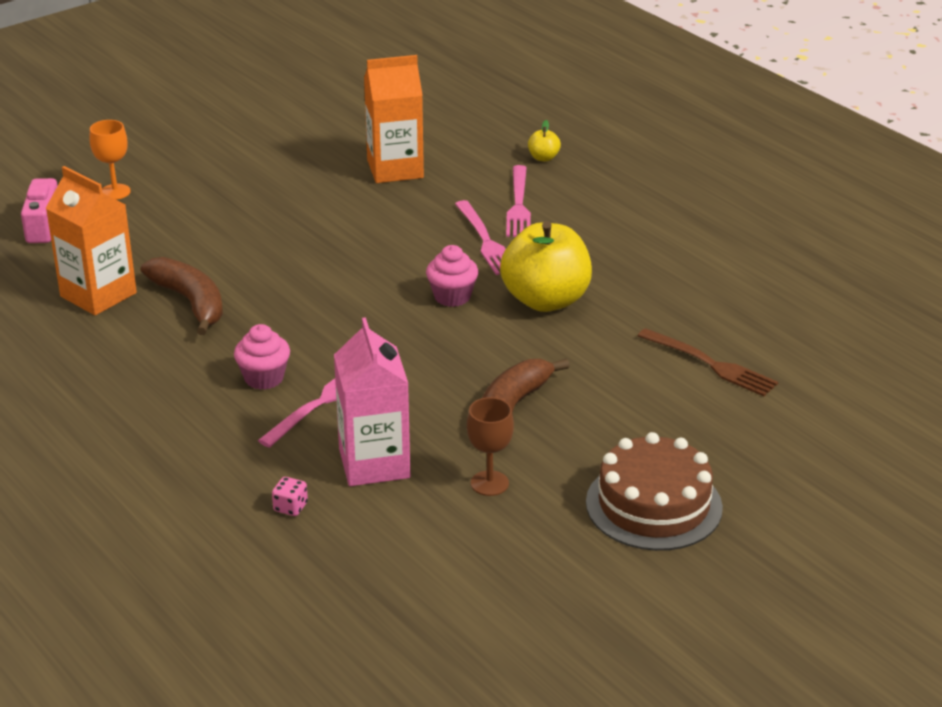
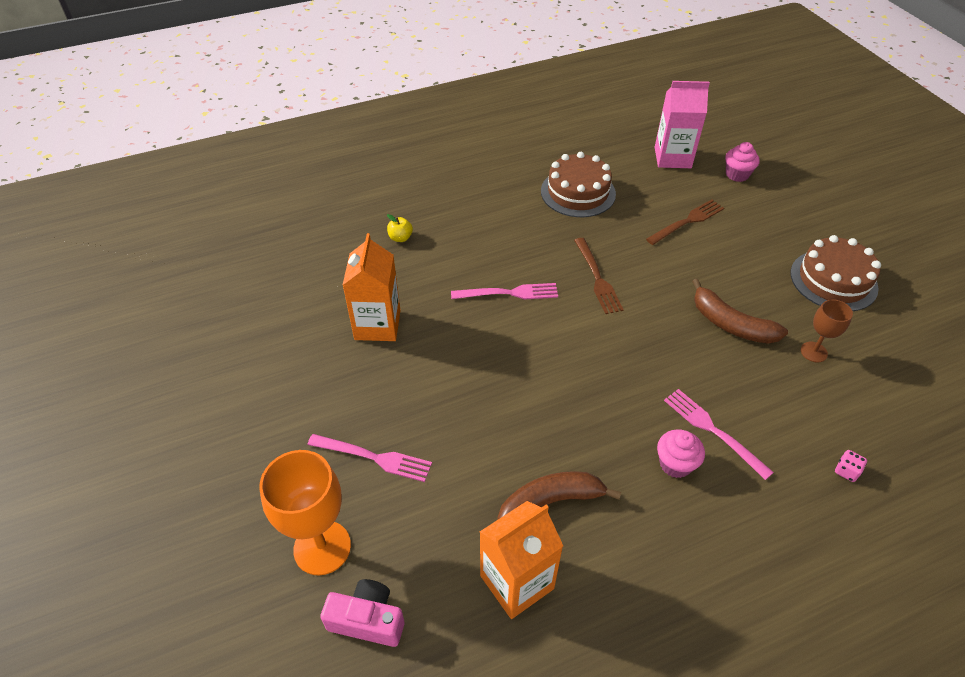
camera: 75 degrees left, 15 degrees up
orange goblet [89,120,131,200] -> orange goblet [259,450,351,575], size x1.79
pink carton [334,317,410,486] -> pink carton moved to [655,81,710,168]
pink cupcake [426,245,478,307] -> pink cupcake moved to [725,142,760,182]
yellow apple [500,221,592,312] -> brown fork [574,238,624,314]
pink fork [506,165,531,237] -> pink fork moved to [307,434,432,482]
none -> brown cake [541,152,616,217]

